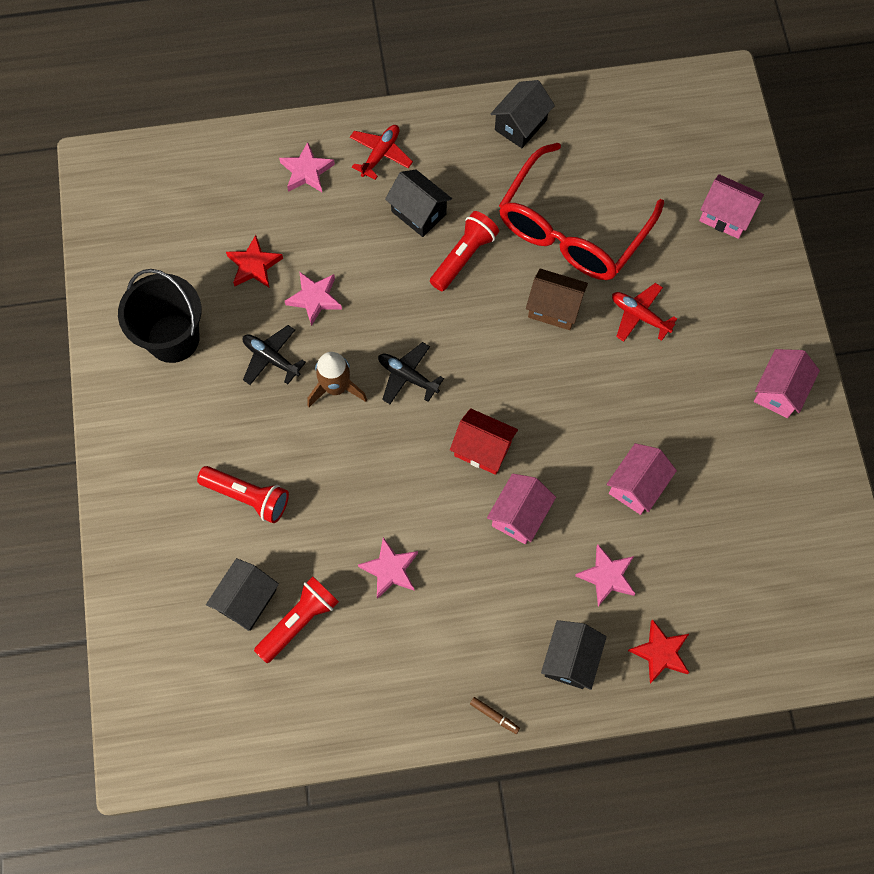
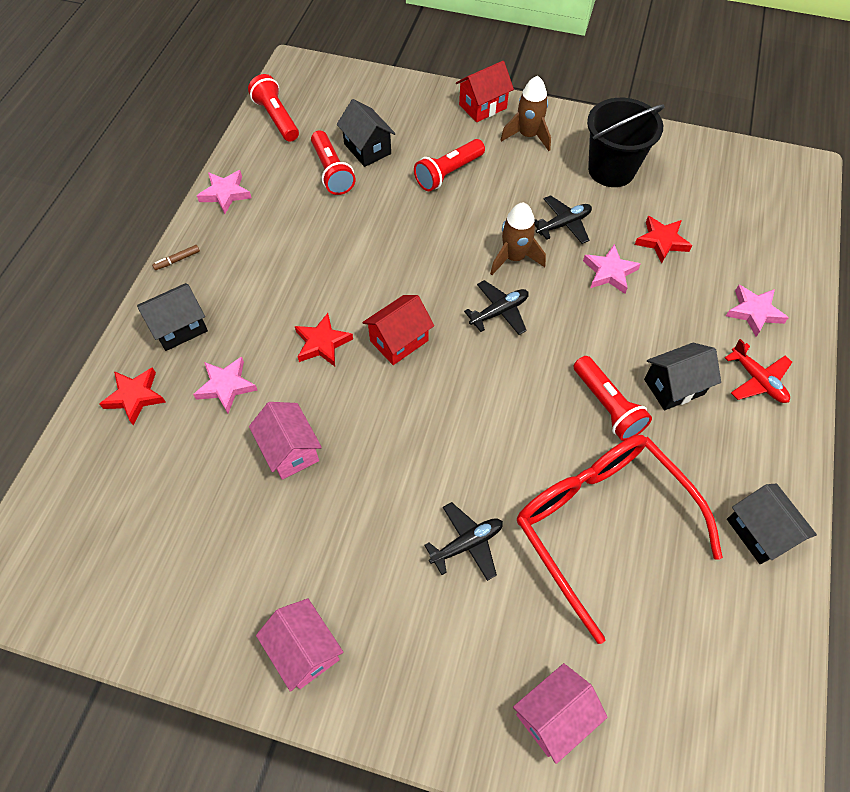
camera: 115 degrees right, 10 degrees down
pink star [358,537,418,599] -> pink star moved to [197,170,252,214]
pink house [487,473,556,544] -> red star [295,313,353,367]
brown house [526,269,588,330] -> none
black house [541,620,607,690] -> black house turned 75 degrees counterclockwise [137,283,208,351]
red plane [612,283,677,342] -> black plane [424,502,503,581]
none -> red flashlight [248,74,299,142]
none -> red house [456,61,514,122]
none -> brown rocket [501,75,551,151]

